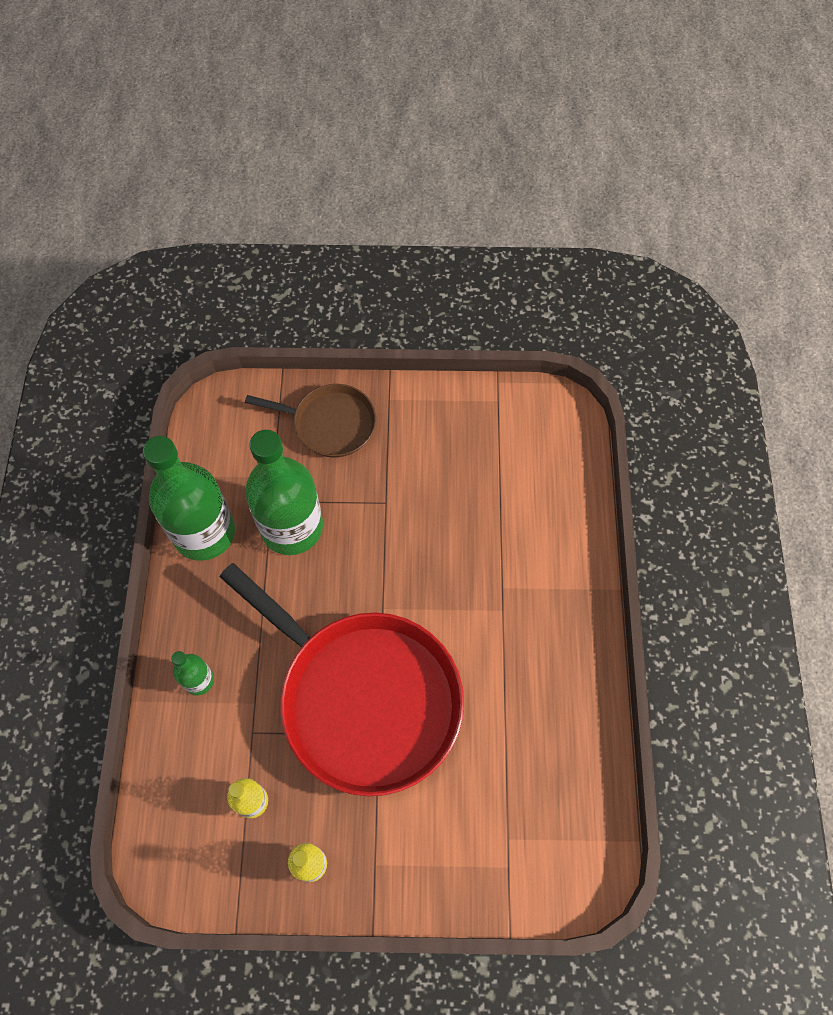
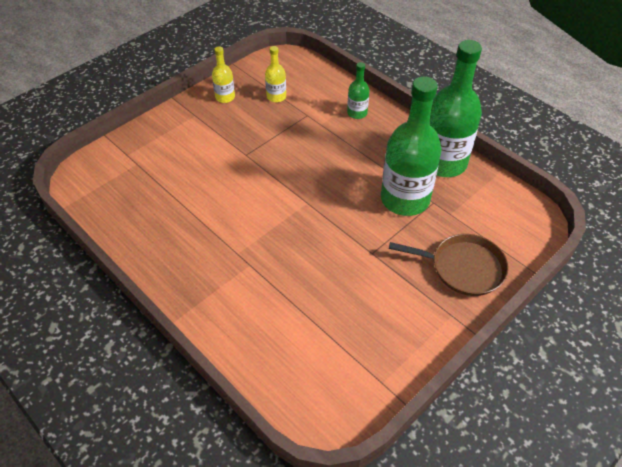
camera: 135 degrees right, 15 degrees down
red pan [220,563,464,796] -> none
brown pan [245,384,376,458] -> brown pan turned 135 degrees counterclockwise [389,234,509,296]

